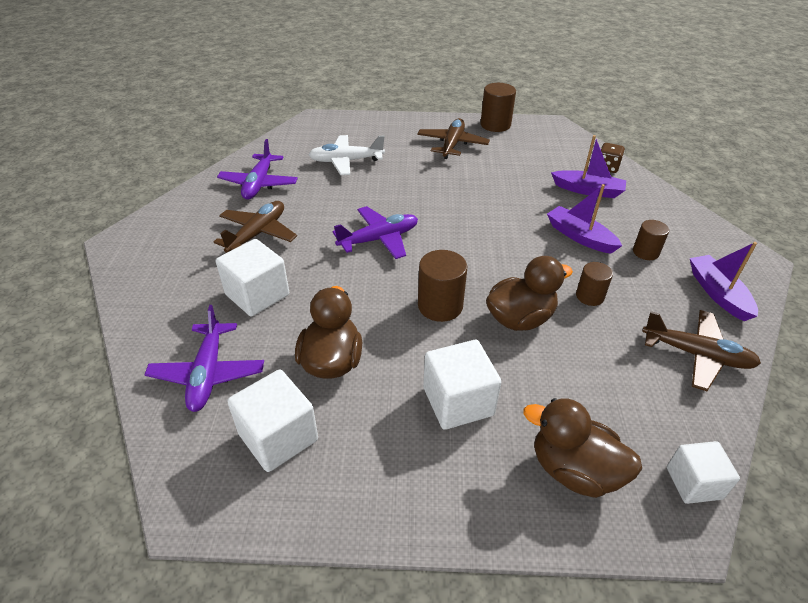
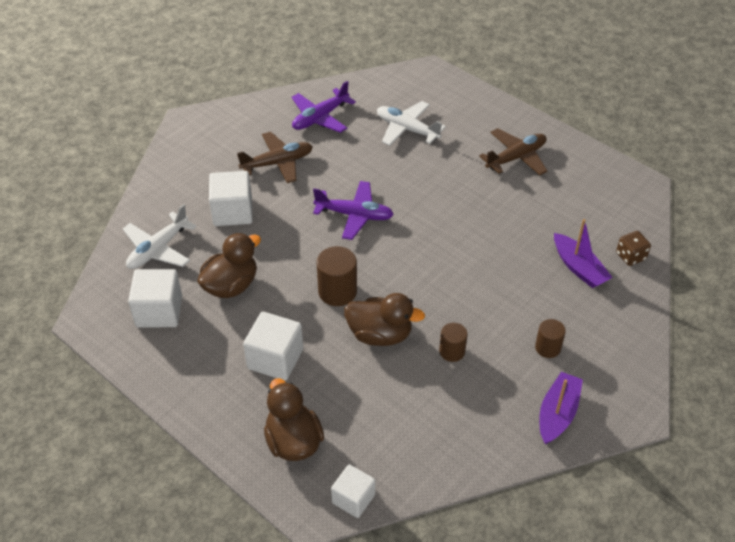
camera: 40 degrees right, 5 degrees up
purple plane [144,305,264,412] -> white plane [123,204,197,269]
brown cylinder [480,83,516,132] -> none
purple boat [547,184,622,254] -> none
brown plane [642,310,761,391] -> none

